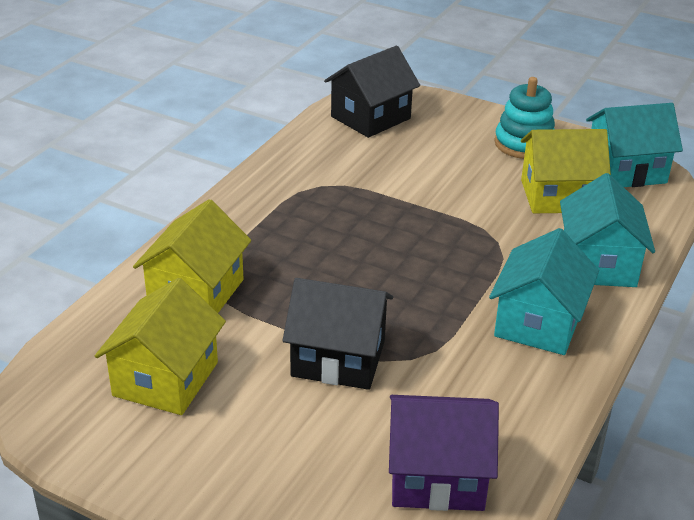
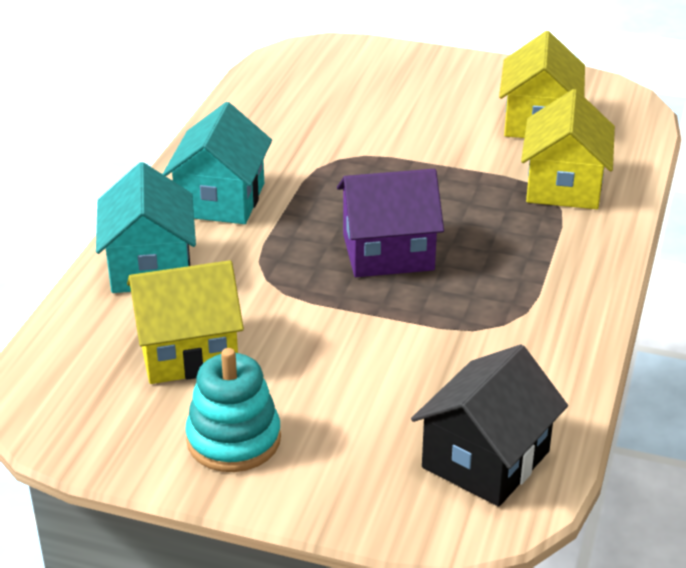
camera: 170 degrees right, 0 degrees up
black house [282,278,393,390] -> none
purple house [389,395,499,511] -> purple house moved to [337,169,444,277]
turquoise house [586,103,683,187] -> none

